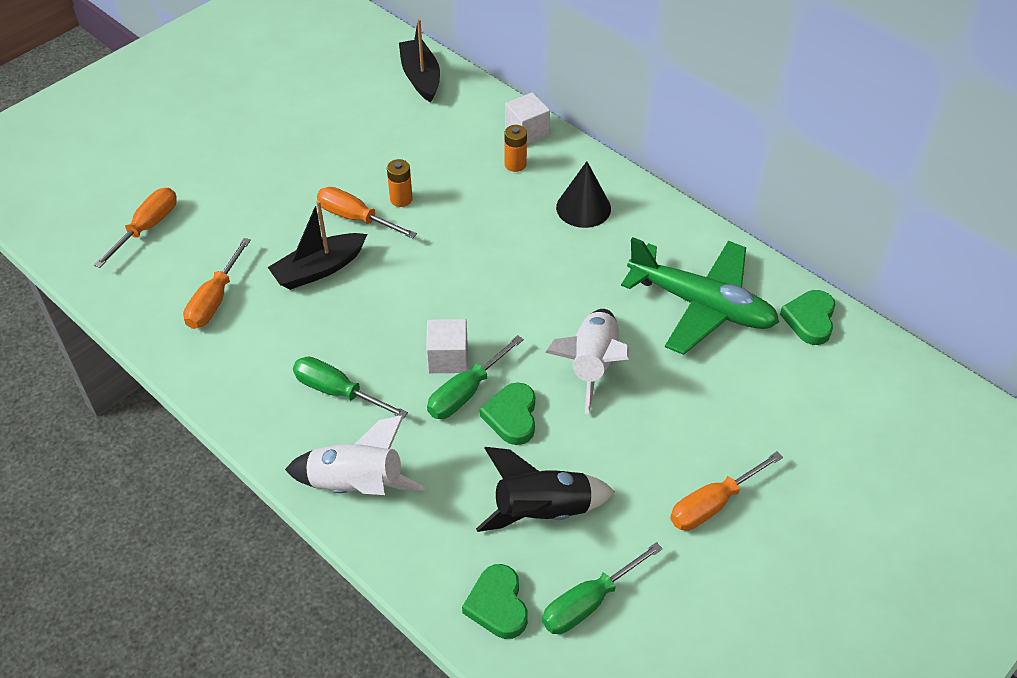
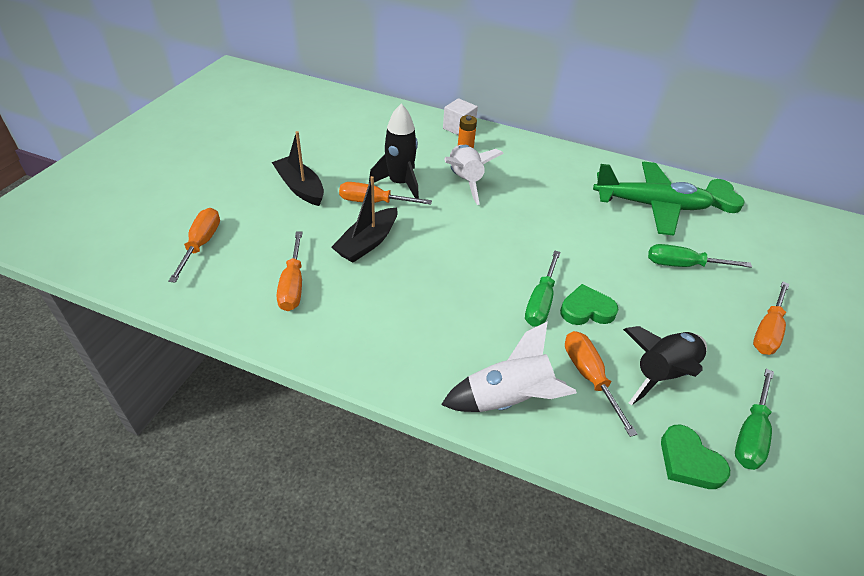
camera: 25 degrees left, 5 degrees down
green screwdriver [293,356,408,419] -> green screwdriver moved to [648,244,752,268]
orange battery [387,159,413,207] -> black rocket [369,104,419,199]
black boat [399,19,440,102] -> black boat moved to [272,131,324,206]
white cube [426,319,468,373] -> none
green heart [480,383,535,445] -> green heart turned 105 degrees clockwise [560,284,619,325]
white rocket [545,309,629,414] -> white rocket moved to [444,145,504,205]
black cone [556,161,611,228] -> none
none -> orange screwdriver [565,331,637,437]

